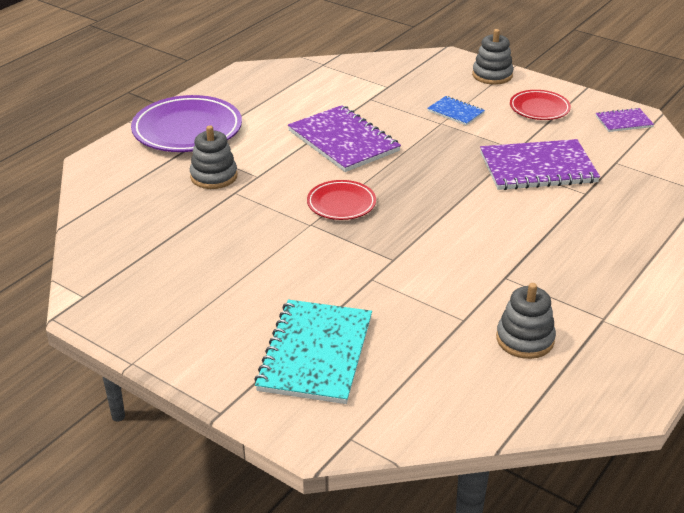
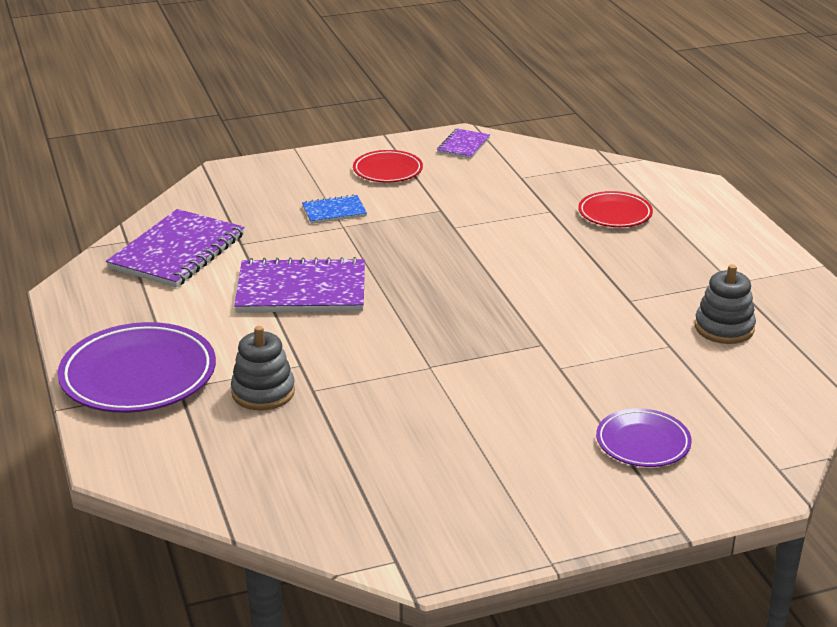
camera: 55 degrees left, 5 degrees down
turquoise notebook [254,300,372,404] -> purple plate [596,408,692,467]
red plate [307,180,376,220] -> red plate moved to [578,191,653,227]
grey stacking toy [472,29,514,85] -> none
purple notebook [480,139,600,190] -> purple notebook moved to [106,209,245,287]

